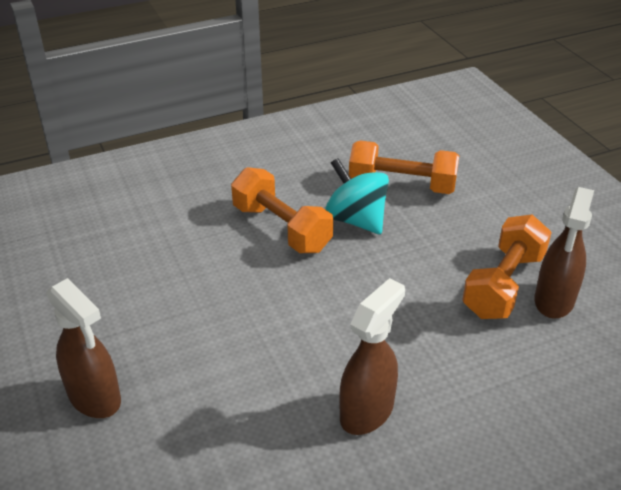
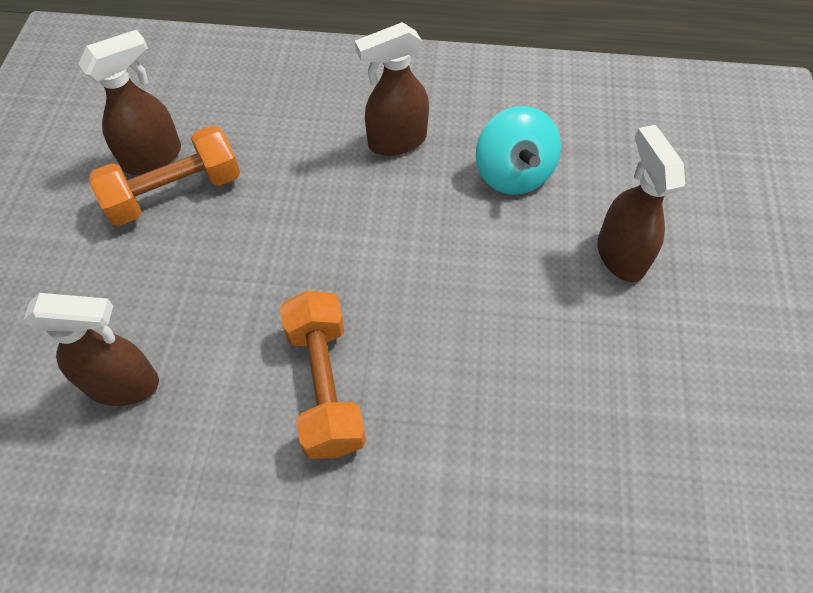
camera: 150 degrees left, 20 degrees up
turquoise spinning top [325,158,389,234] -> turquoise spinning top moved to [476,106,561,195]
orange dumbbell [349,140,459,194] -> brown spray bottle [23,293,159,406]

